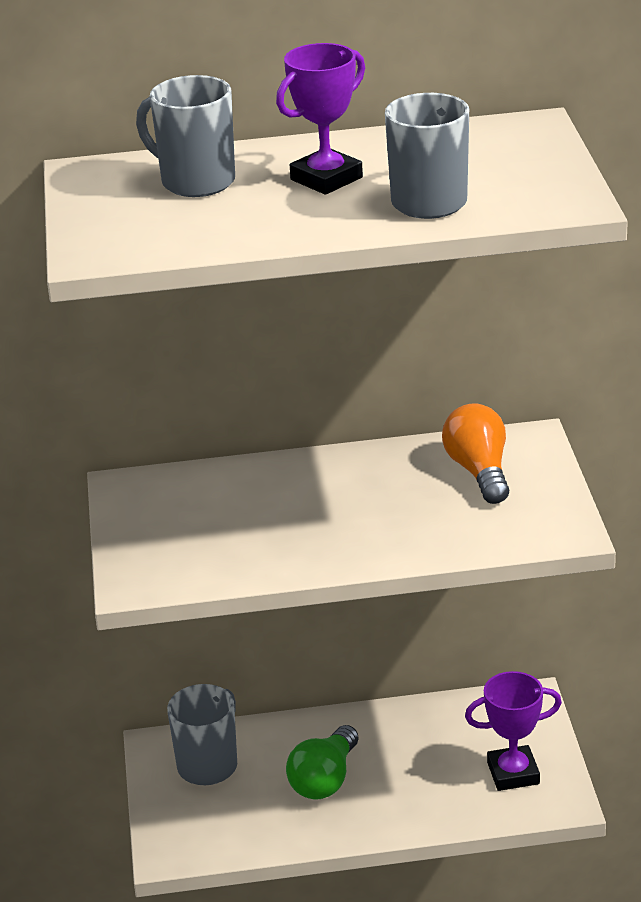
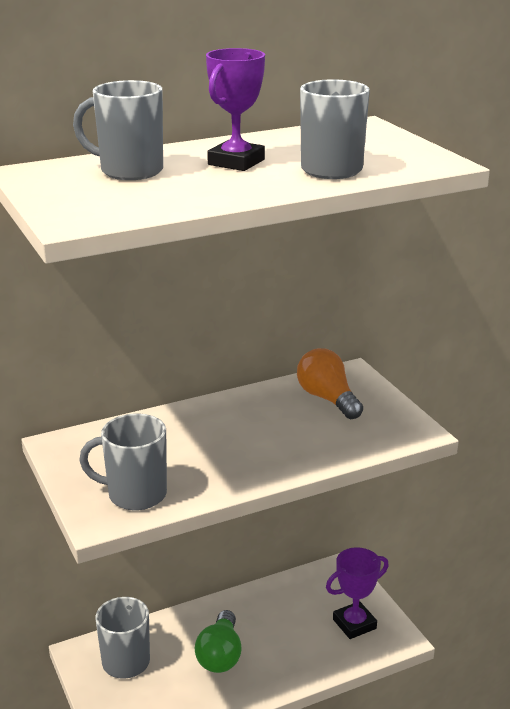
camera: 20 degrees left, 5 degrees down
none -> grey mug [79,414,167,511]

